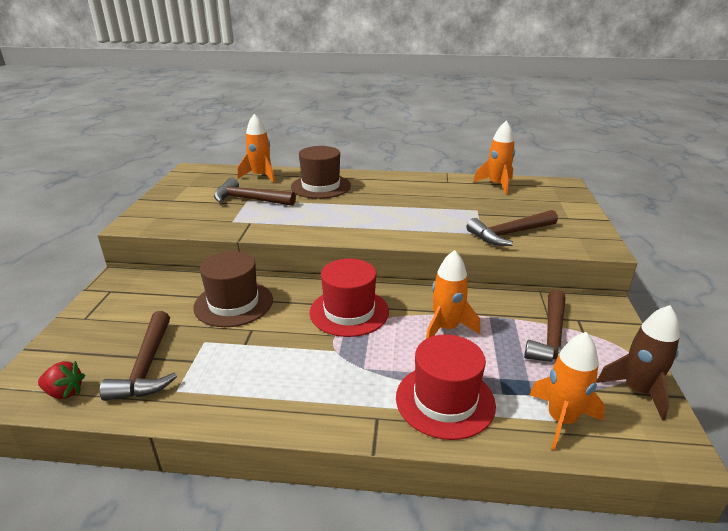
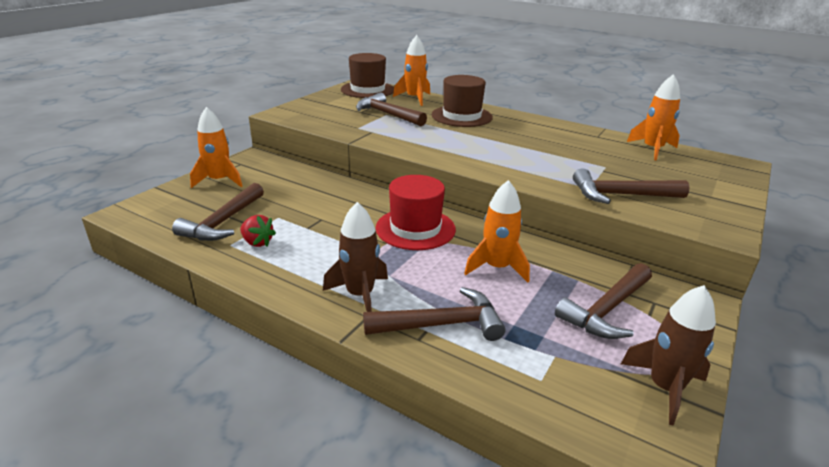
camera: 25 degrees right, 0 degrees up
red strawberry [38,361,85,399] -> red strawberry moved to [240,215,276,247]
brown hat [193,251,273,327] -> brown hat moved to [341,53,394,98]
red hat [396,334,496,440] -> brown hammer [363,287,505,341]
orange rocket [529,332,605,451] -> orange rocket moved to [190,107,242,188]
none -> brown rocket [323,202,388,312]

